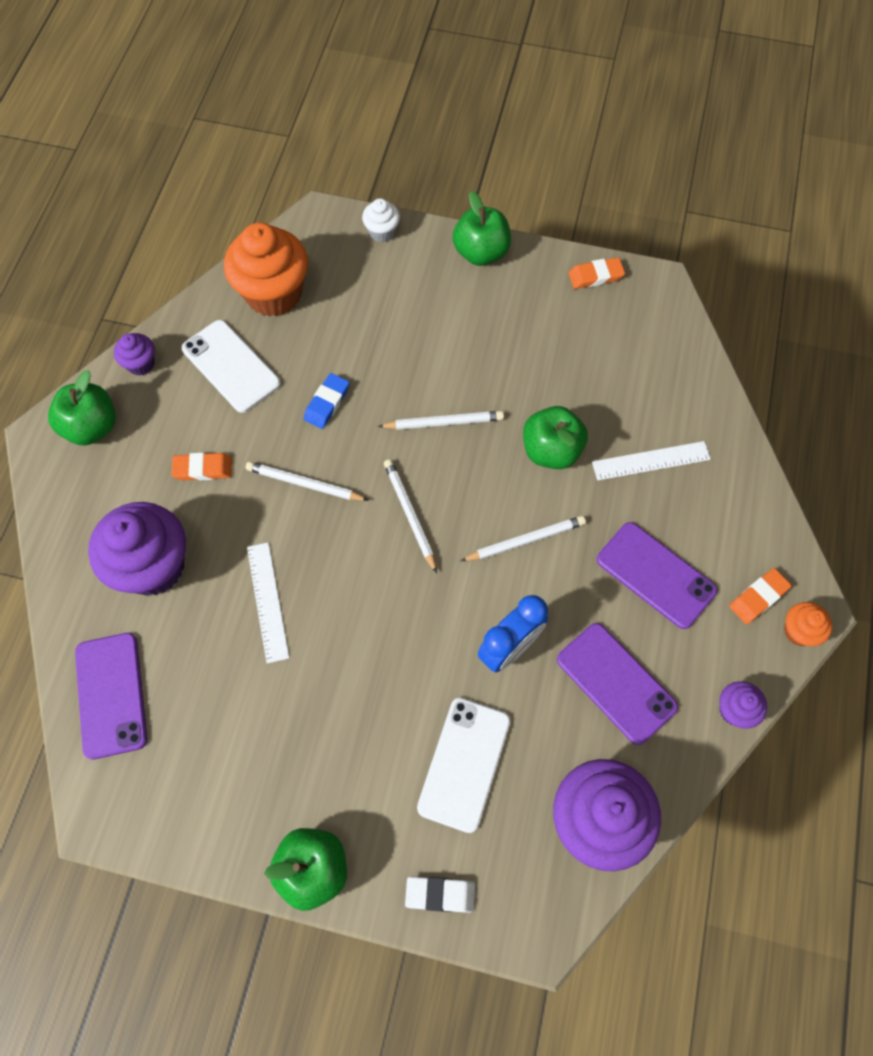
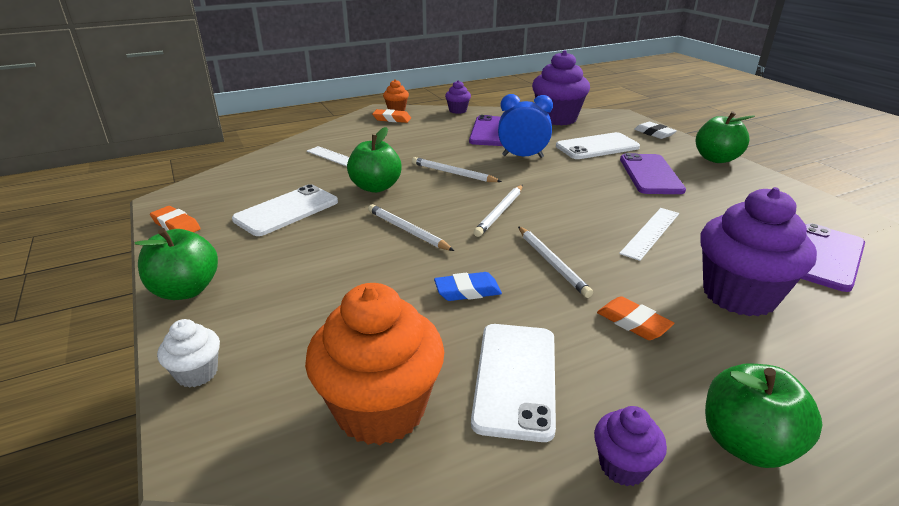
camera: 130 degrees left, 35 degrees down
purple phone [597,522,717,629] -> purple phone moved to [620,153,686,194]
none -> white phone [232,184,338,236]

